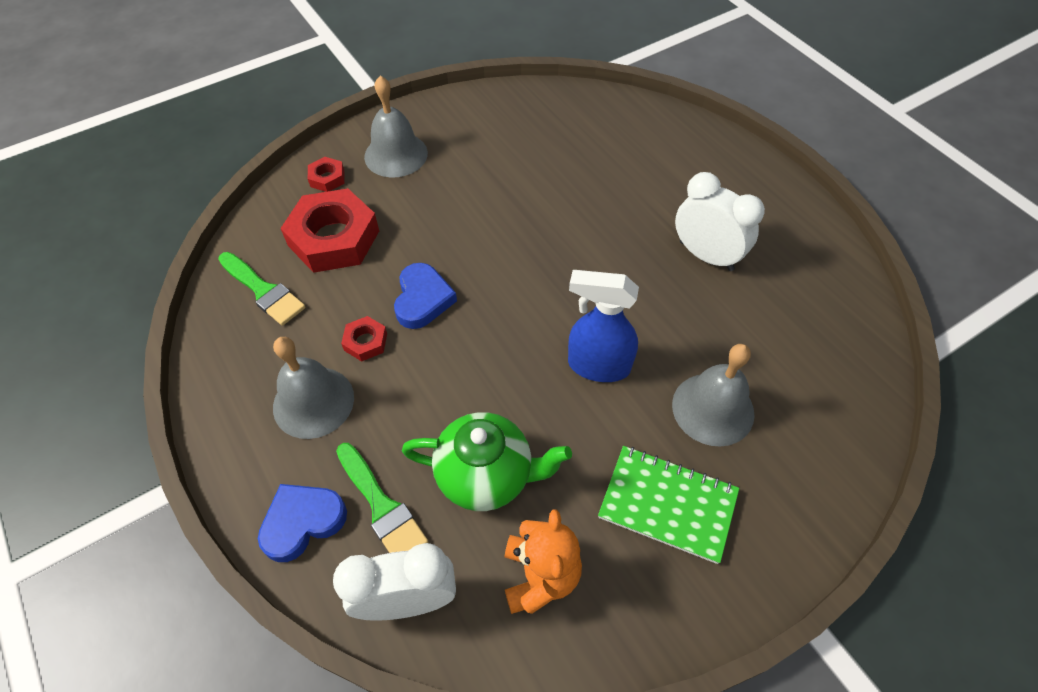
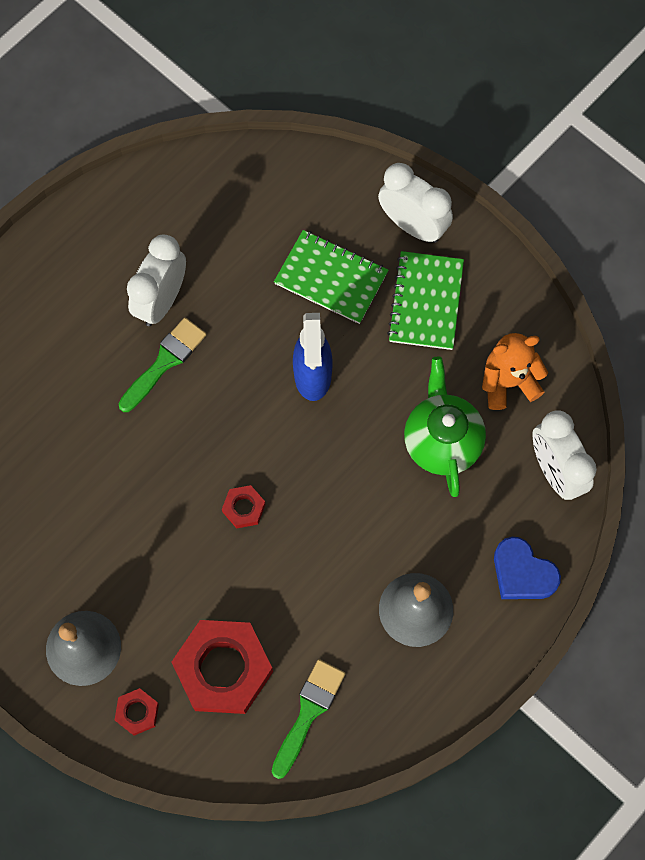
camera: 105 degrees left, 15 degrees up
green brush [336,443,428,553] -> green brush moved to [118,318,206,412]
red nut [341,316,387,361] -> red nut moved to [222,485,266,529]
blue heart [394,263,457,329] -> none
grey bell [672,344,754,447] -> green notebook [274,230,388,324]
none -> white clock [378,163,453,243]

